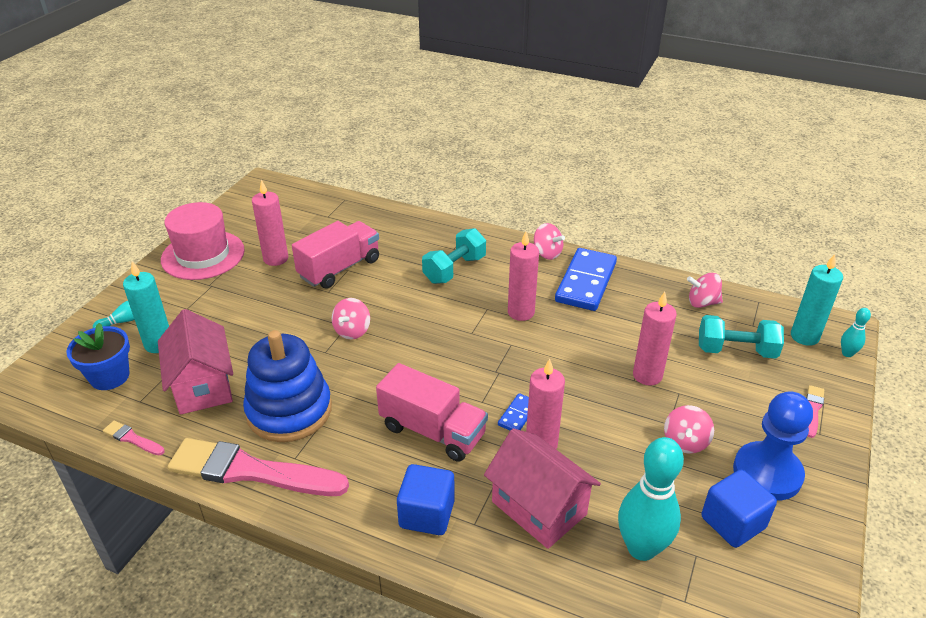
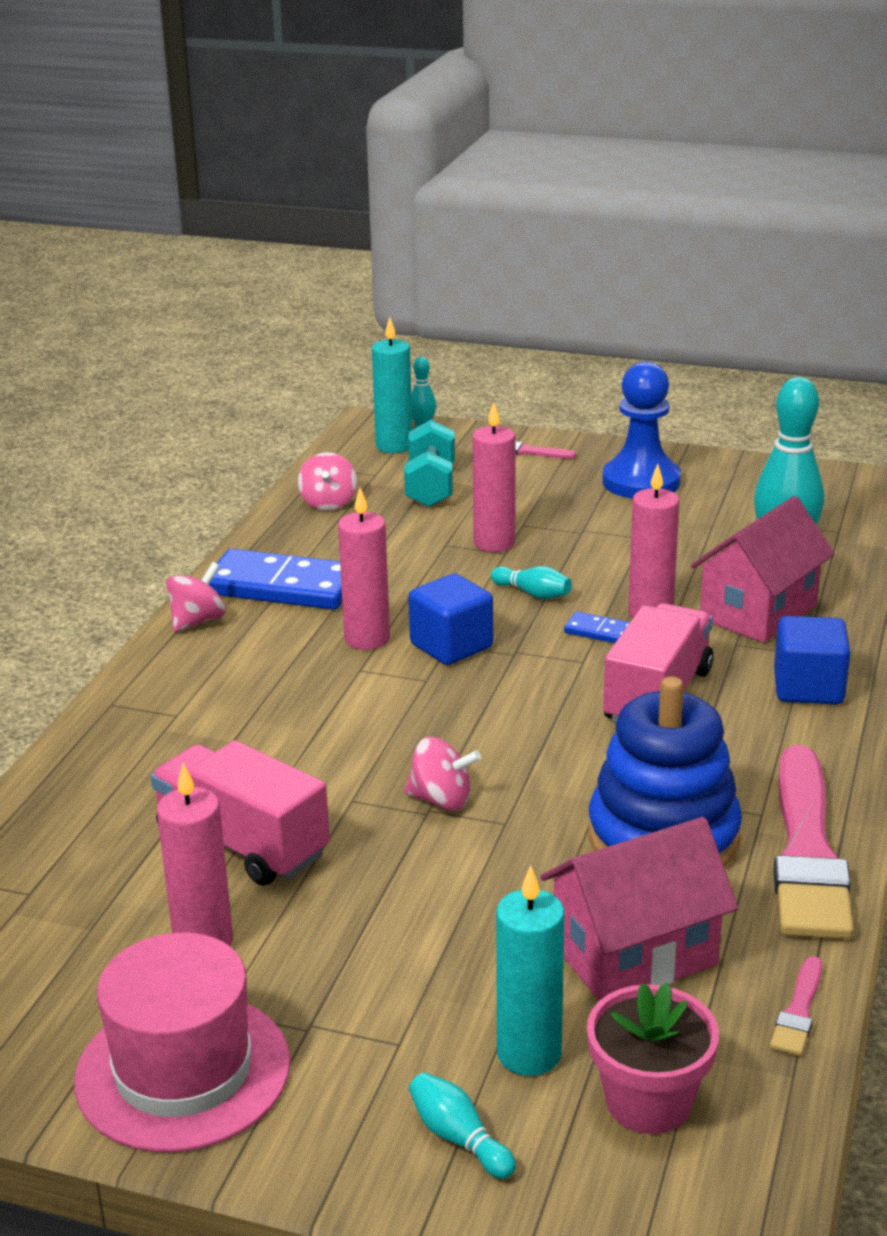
camera: 95 degrees left, 10 degrees down
blue flower pot [66,323,130,390] -> pink flower pot [587,983,719,1134]
turquoise dumbbell [422,228,486,284] -> none
pink spinning top [664,405,714,454] -> none
blue cube [702,470,777,548] -> blue cube moved to [409,574,493,665]
none -> turquoise bowling pin [491,566,572,599]

